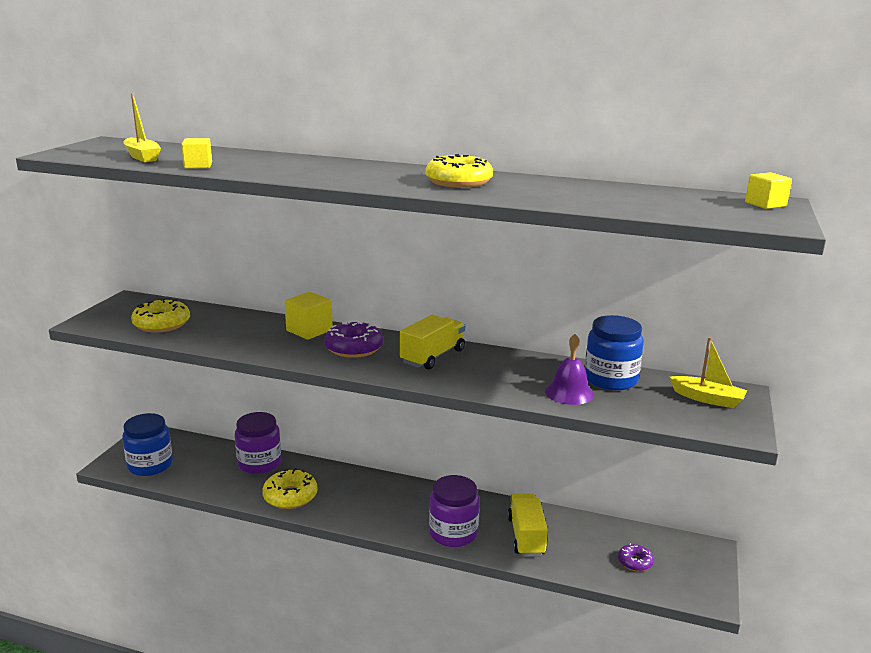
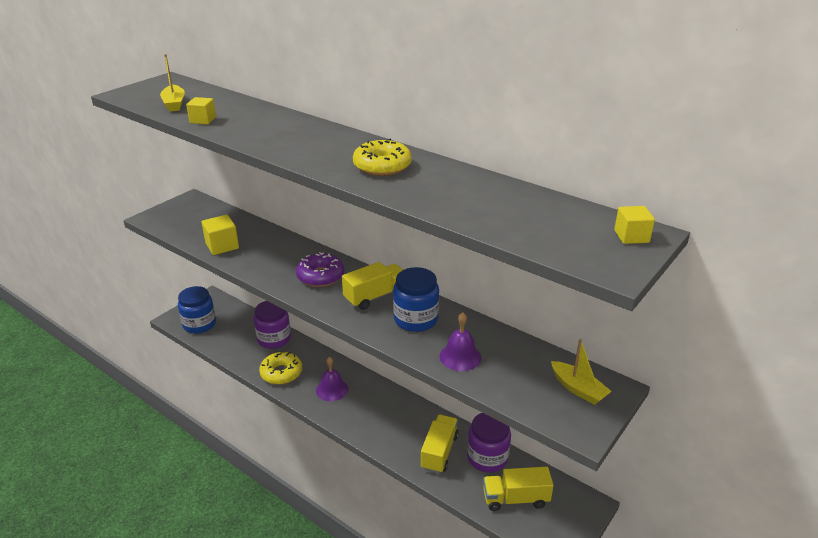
camera: 20 degrees right, 10 degrees up
yellow donut [131,299,190,332] -> none
yellow cube [285,292,333,340] -> yellow cube moved to [202,215,239,255]
purple jar [429,475,480,547] -> purple jar moved to [467,413,511,473]
blue jar [585,315,644,391] -> blue jar moved to [393,267,439,332]
purple donut [618,543,654,571] -> yellow truck [483,467,554,511]
none -> purple bell [316,357,348,401]

